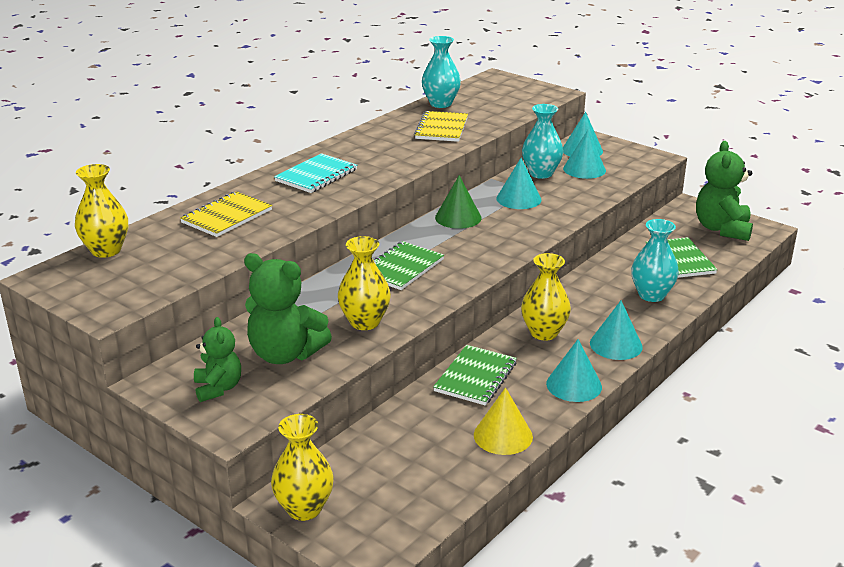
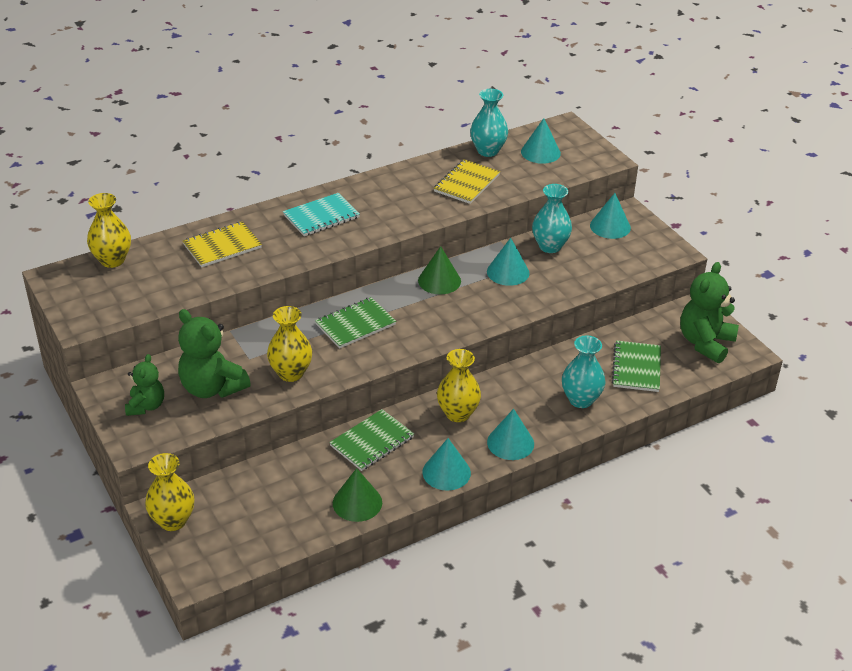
camera: 20 degrees right, 10 degrees up
yellow cone [474,387,533,455] -> green cone [333,468,382,522]
turquoise cone [563,130,606,179] -> turquoise cone moved to [521,118,561,164]

